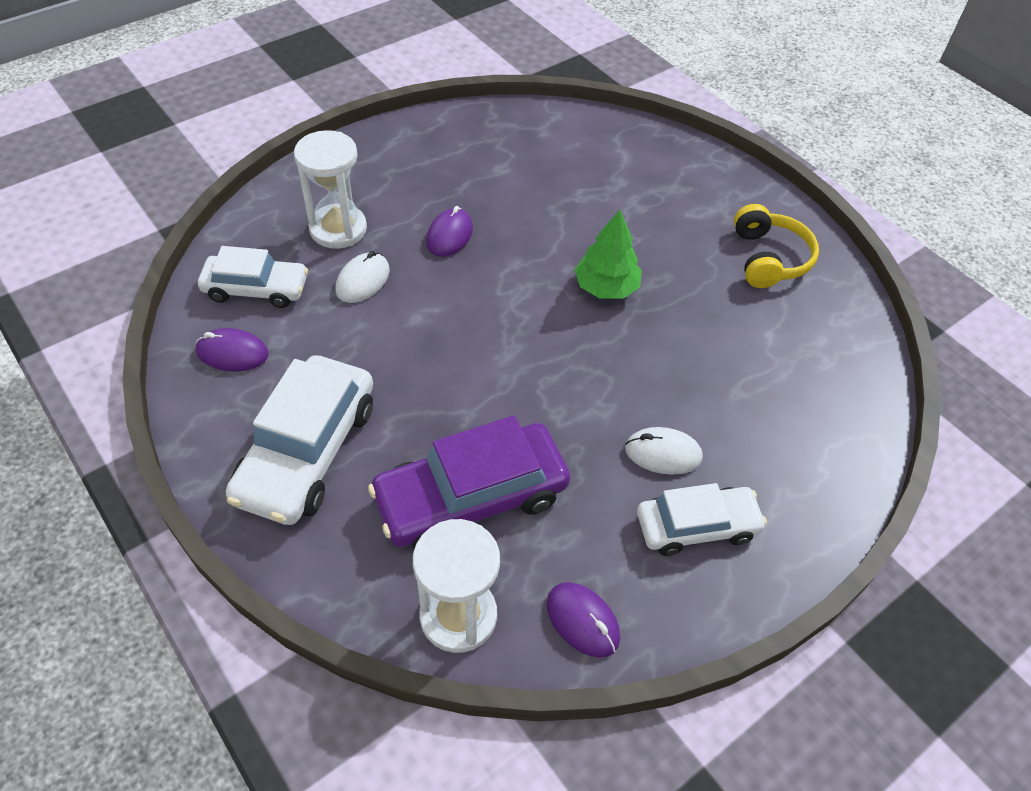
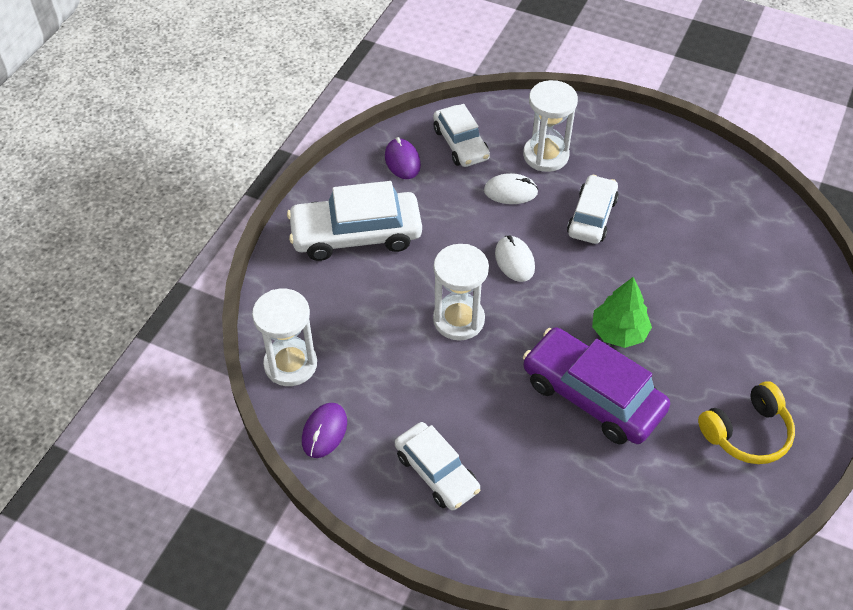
camera: 65 degrees right, 0 degrees up
purple car [368,415,570,549] -> purple car moved to [523,327,670,444]
purple mouse [426,206,473,257] -> white car [567,175,619,244]
white mouse [625,427,703,475] -> white mouse moved to [495,235,535,282]
none -> white hourglass [433,244,489,341]

